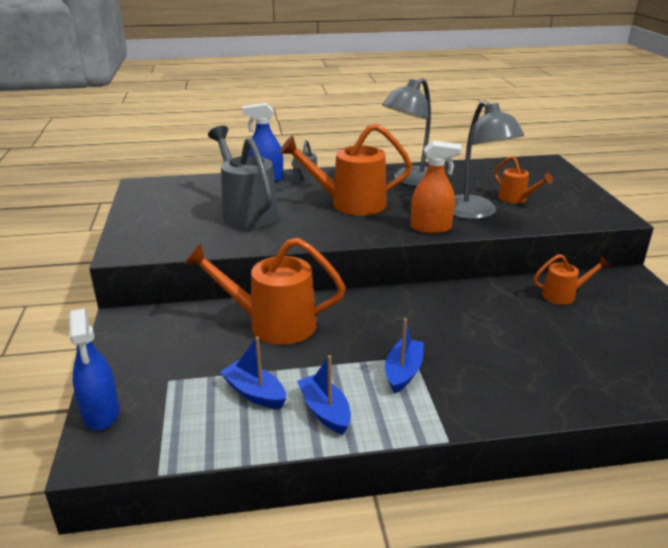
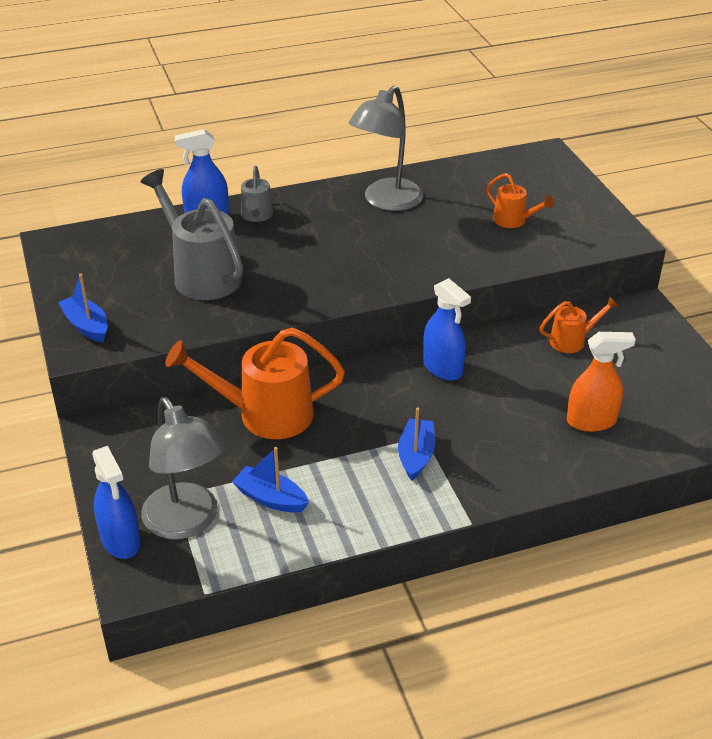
camera: 10 degrees left, 10 degrees up
orange watering can [279,123,412,215] -> none
blue boat [297,355,351,435] -> blue boat moved to [58,274,108,342]
orange spray bottle [411,140,462,234] -> orange spray bottle moved to [567,332,636,432]
grey lamp [453,100,525,219] -> grey lamp moved to [141,397,225,540]
none -> blue spray bottle [423,278,471,381]

